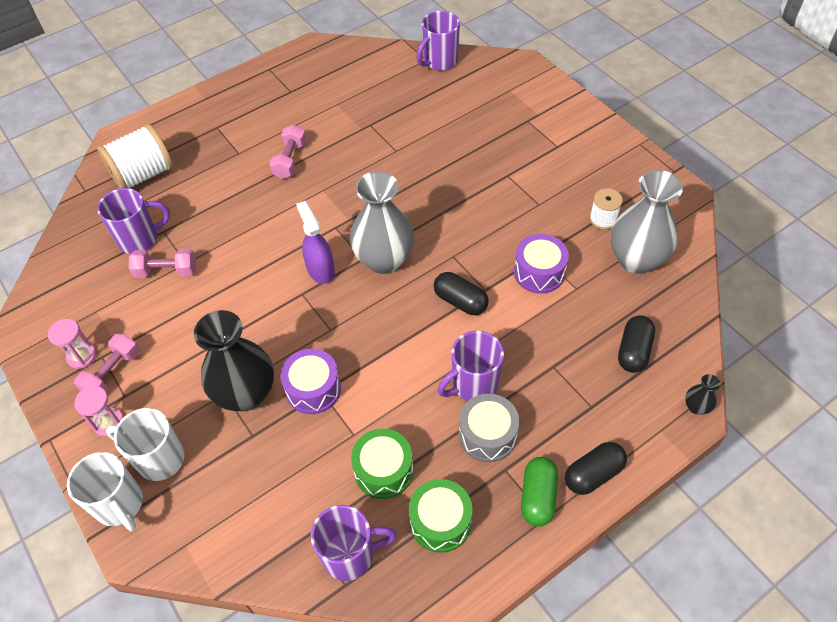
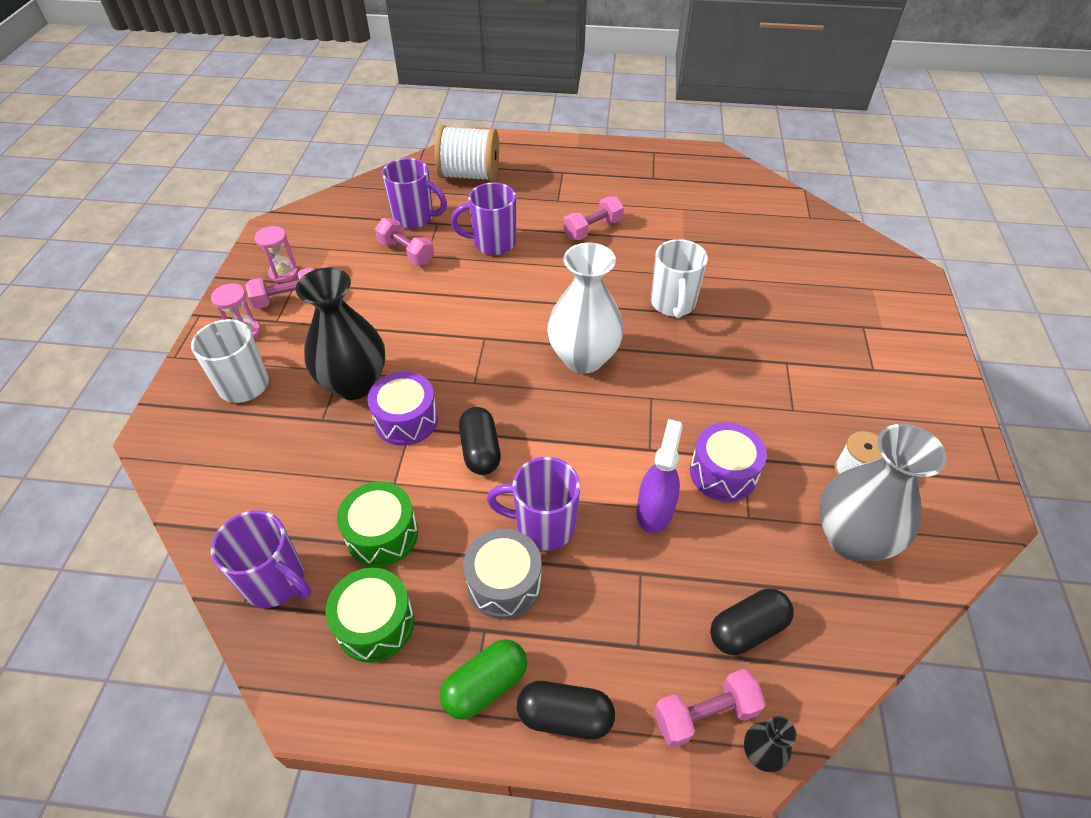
camera: 40 degrees right, 5 degrees down
white mug [67,452,143,531] -> white mug moved to [651,239,708,319]
purple spray bottle [296,201,335,284] -> purple spray bottle moved to [637,419,683,534]
grey vase [350,171,414,274] -> white vase [547,243,624,373]
purple mug [416,11,460,71] -> purple mug moved to [451,183,516,255]
black capsule [434,272,489,315] -> black capsule moved to [459,407,501,475]
none -> pink dumbbell [654,669,766,748]

